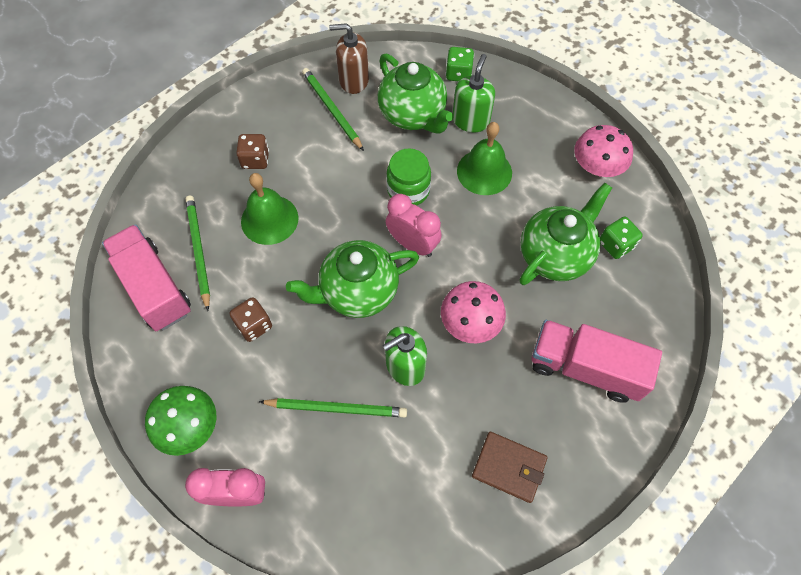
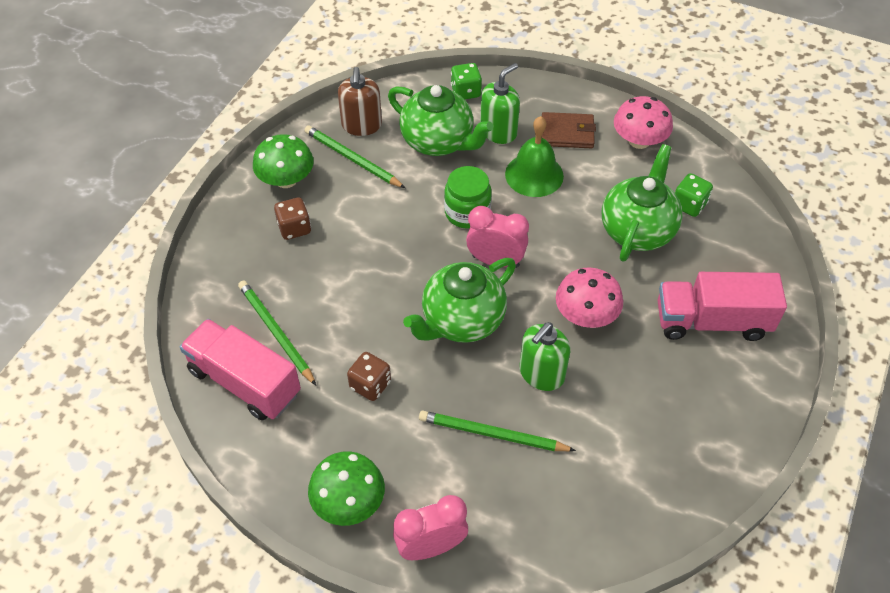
camera: 20 degrees left, 10 degrees down
green bell [241,173,298,245] -> none
green pencil [259,398,407,417] -> green pencil turned 150 degrees counterclockwise [419,411,576,451]
brown soap dispenser [329,23,369,94] -> brown soap dispenser turned 75 degrees counterclockwise [338,67,382,136]
green soap dispenser [453,54,495,132] -> green soap dispenser turned 45 degrees clockwise [480,63,520,144]
brown wallet [472,432,548,503] -> brown wallet moved to [542,112,596,148]
none -> green mushroom [253,134,314,188]

